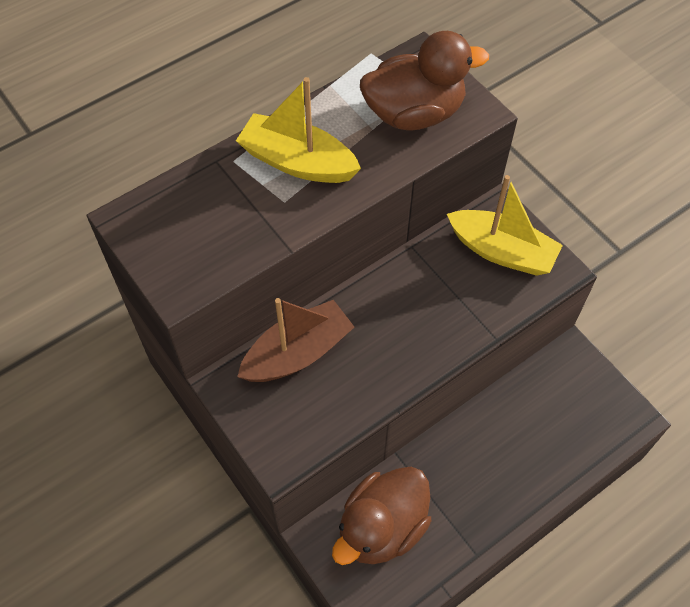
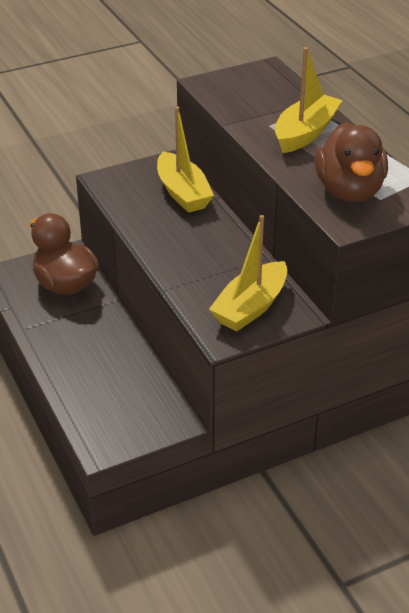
camera: 100 degrees right, 20 degrees down
brown boat [237,298,355,382] -> yellow boat [157,106,214,213]

